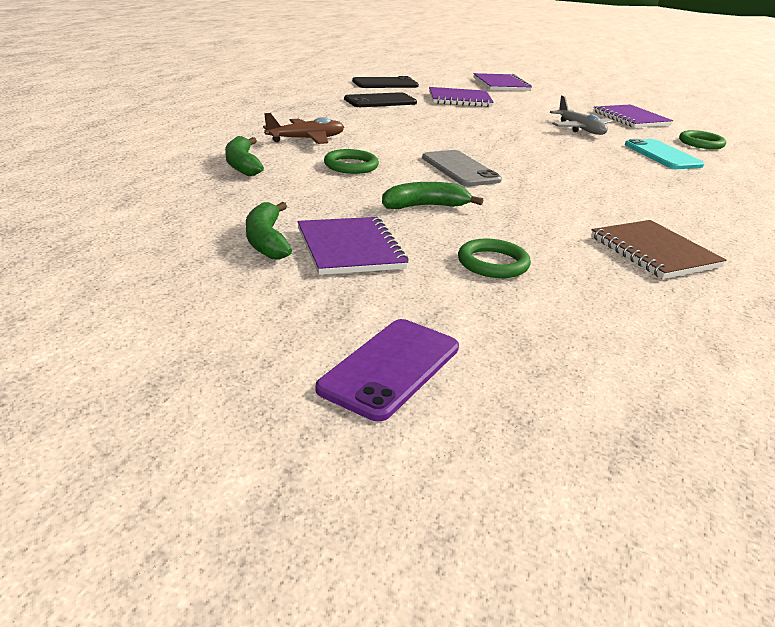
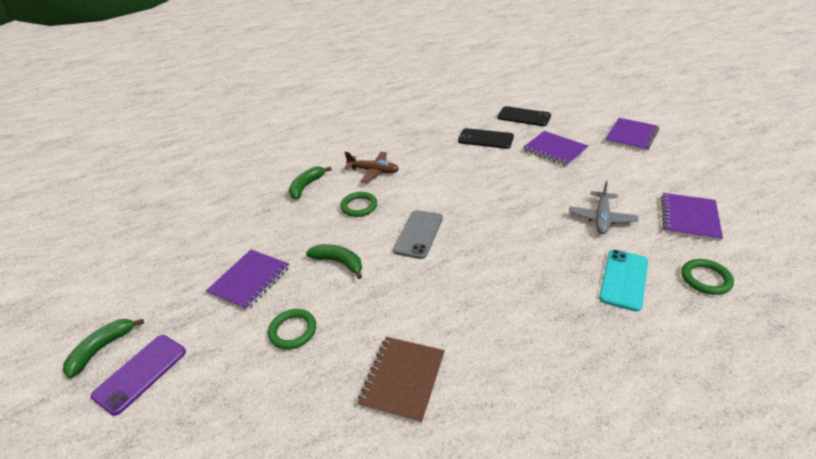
camera: 50 degrees right, 10 degrees up
green banana [246,202,292,260] -> green banana moved to [63,319,144,378]
purple phone [315,319,459,421] -> purple phone turned 45 degrees counterclockwise [91,335,186,416]

